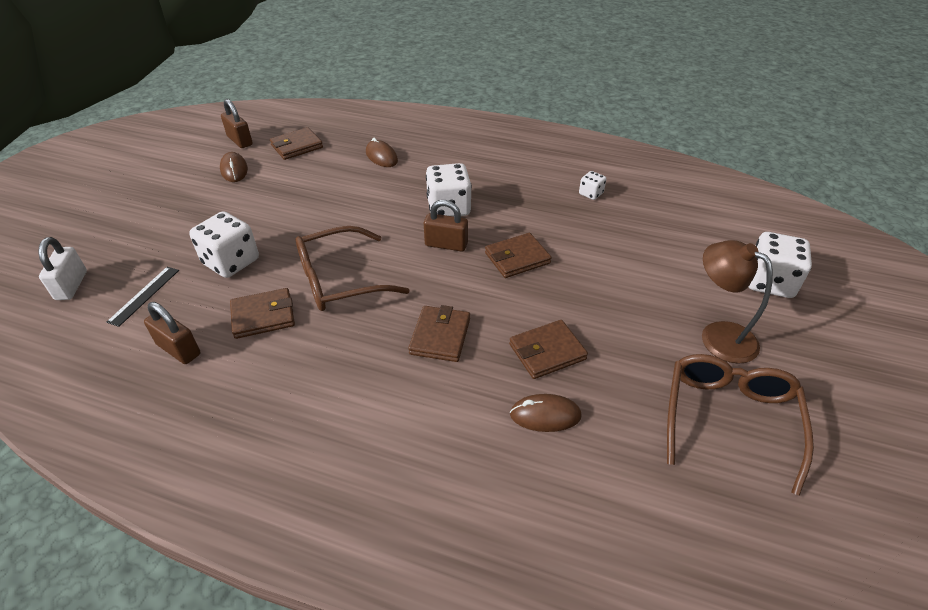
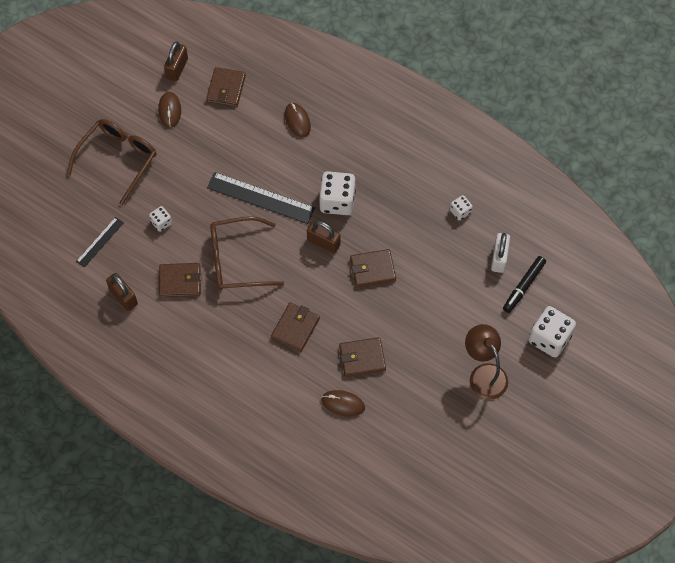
camera: 15 degrees right, 20 degrees up
white padlock [38,237,87,300] -> white padlock moved to [491,233,510,273]
white dice [189,211,259,278] -> white dice [149,206,172,232], size x0.51
brown padlock [221,99,253,148] -> brown padlock turned 45 degrees clockwise [164,41,188,81]
brown wallet [270,127,323,160] -> brown wallet turned 60 degrees counterclockwise [206,67,246,107]
brown glasses [667,354,814,496] -> brown glasses moved to [67,119,156,205]
none -> black ruler [207,172,315,224]
none -> black marker [503,256,546,313]

